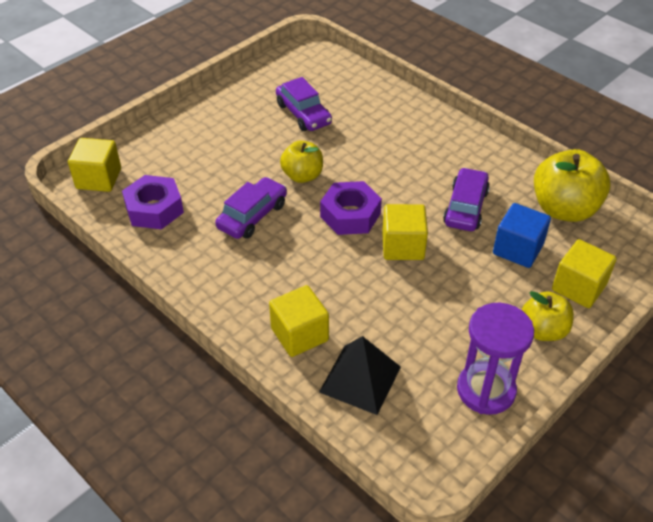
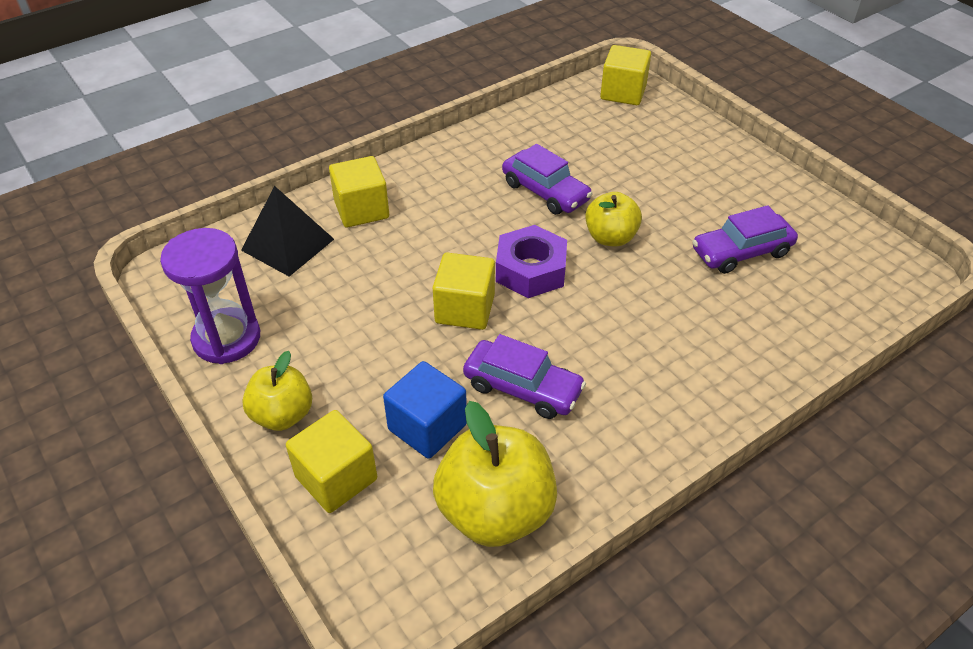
camera: 100 degrees right, 0 degrees up
purple nut [122,175,184,229] -> none

